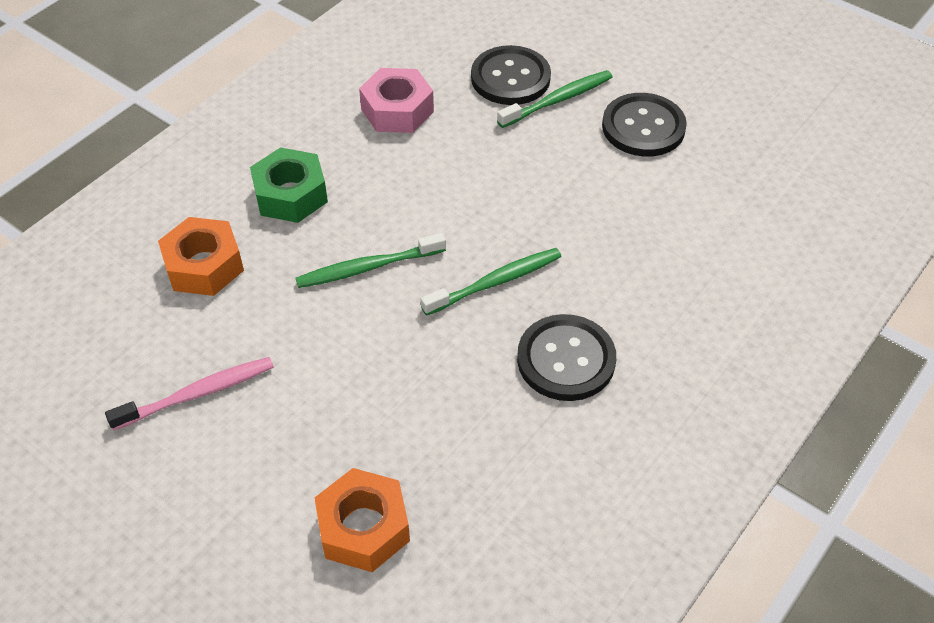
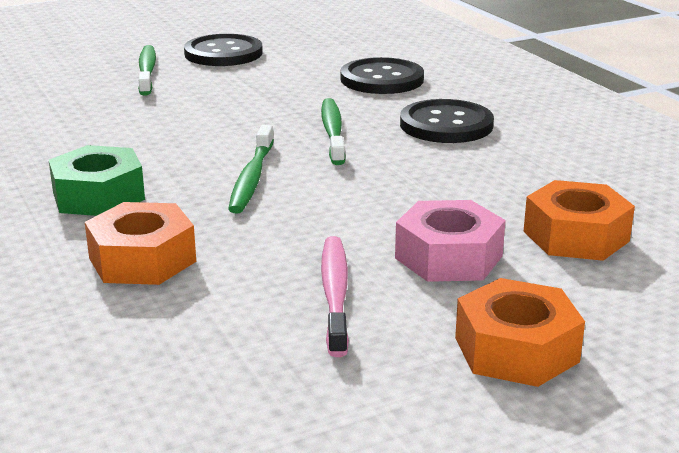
camera: 65 degrees left, 25 degrees down
pink nut [359,68,434,133] -> pink nut moved to [395,200,506,282]
black button [471,45,551,105] -> black button moved to [340,57,424,94]
none -> orange nut [455,278,585,387]

